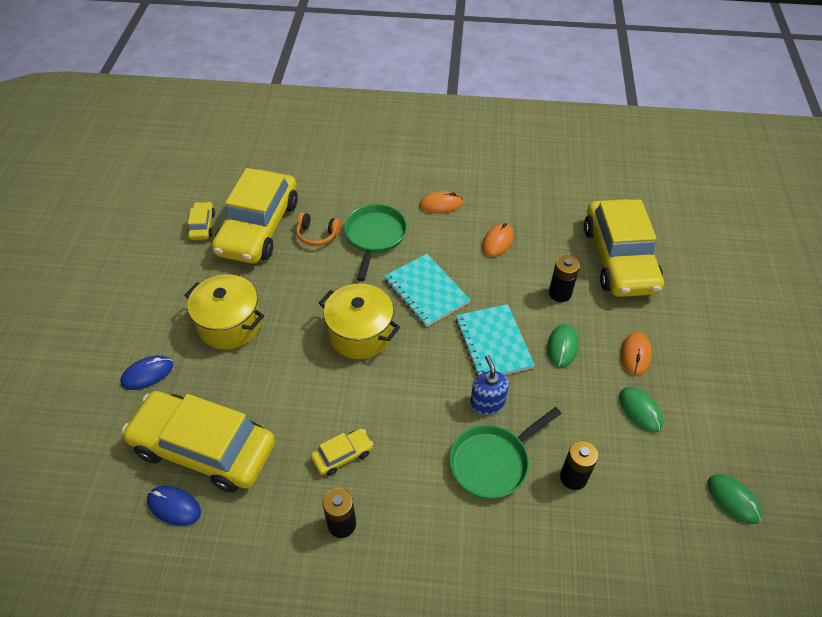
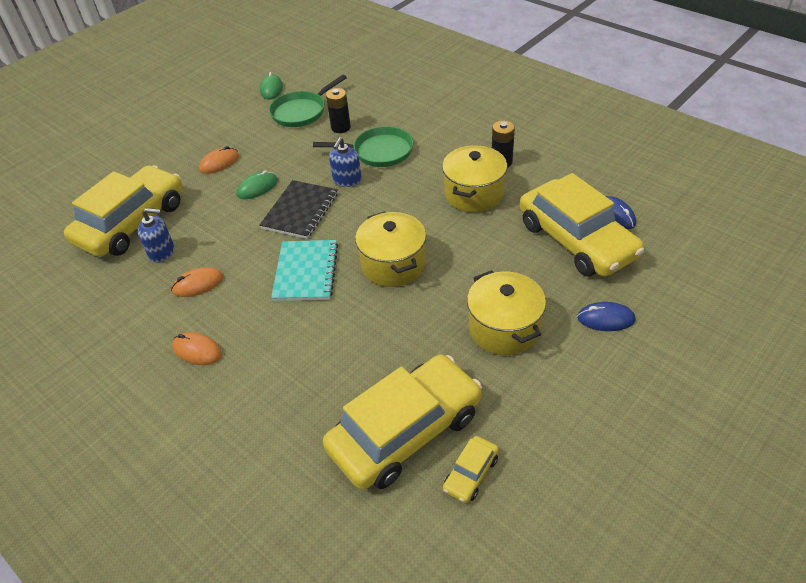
camera: 140 degrees left, 5 degrees down
orange headphones [296,212,341,246] -> none
yellow car [311,429,373,476] -> yellow pot [442,145,507,212]
green pan [344,204,407,281] -> green pan moved to [269,75,347,127]
turquoise notebook [455,304,535,376] -> black notebook [259,180,338,239]
black battery [549,255,580,302] -> none
green mouse [619,387,663,433] -> none
none -> blue soap dispenser [138,208,174,263]

